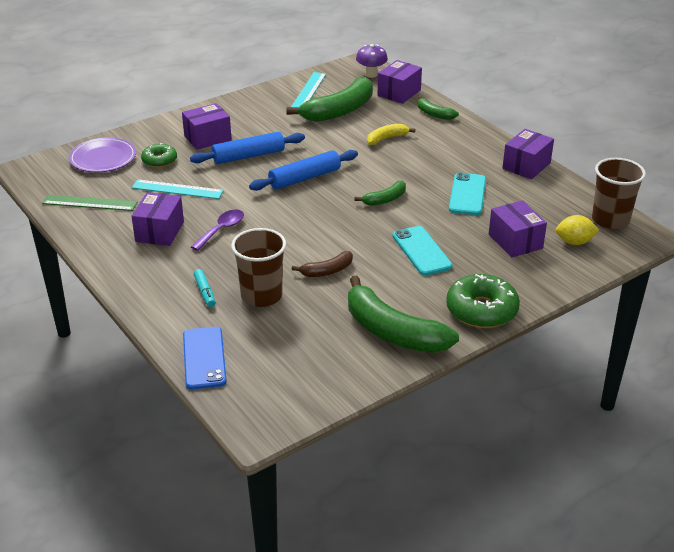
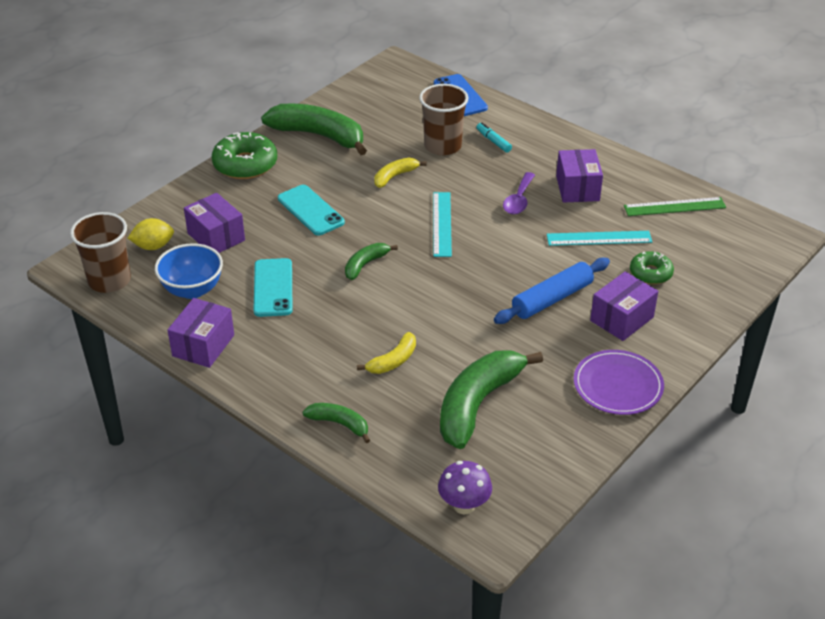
camera: 165 degrees right, 5 degrees up
purple plate [69,137,136,172] -> purple plate moved to [574,350,664,415]
blue rolling pin [249,150,358,191] -> none
turquoise ruler [291,72,326,107] -> turquoise ruler moved to [433,192,452,257]
brown banana [292,251,353,277] -> yellow banana [374,157,426,188]
purple box [377,60,422,104] -> none
none -> blue bowl [155,243,223,299]

